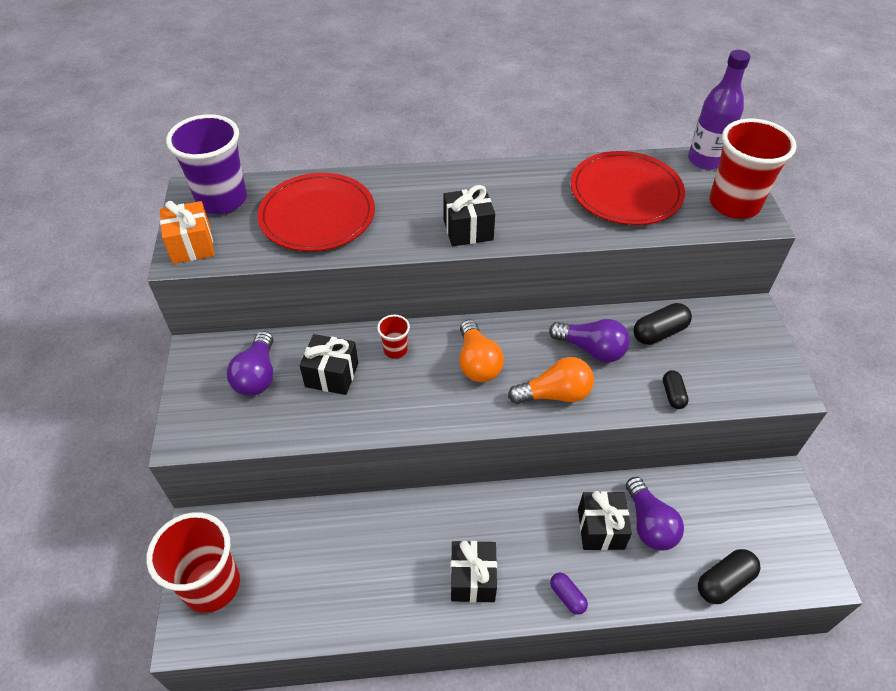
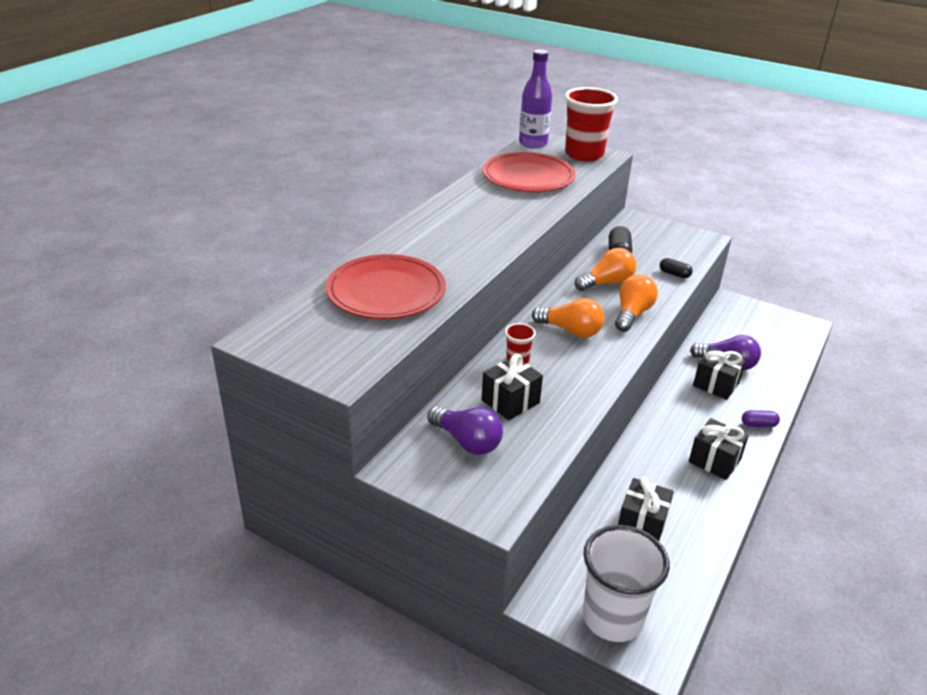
camera: 55 degrees left, 15 degrees down
red cup [146,512,240,613] -> white cup [583,525,670,642]
orange gift [160,201,214,264] -> none
purple cup [166,114,247,214] -> none
black gift [443,185,495,246] -> black gift moved to [618,476,674,541]
purple light bulb [549,319,630,363] -> orange light bulb [574,248,636,291]
black capsule [698,549,761,604] -> none

